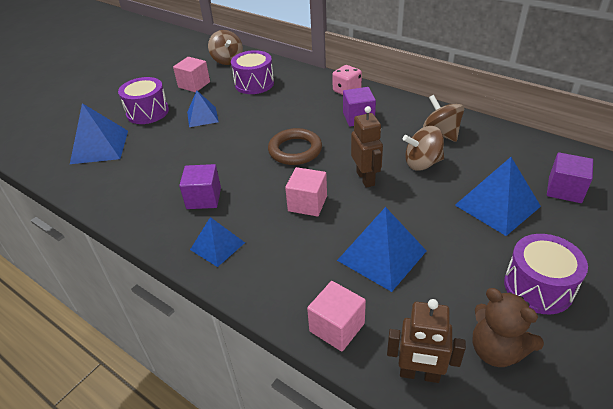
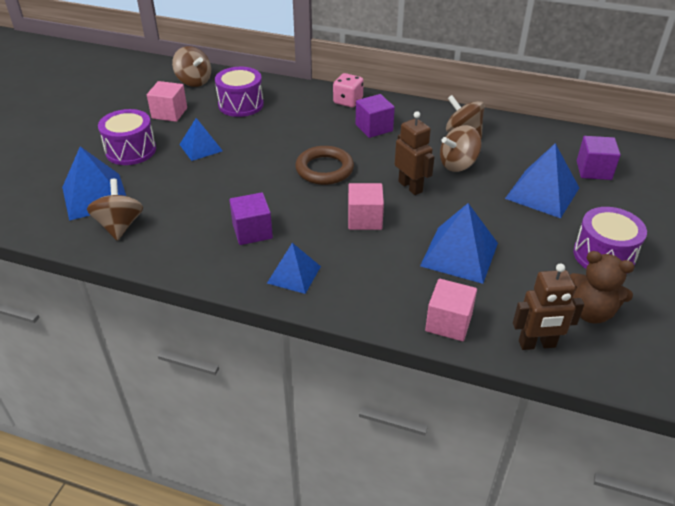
camera: 20 degrees left, 0 degrees up
none -> brown spinning top [87,179,143,241]

